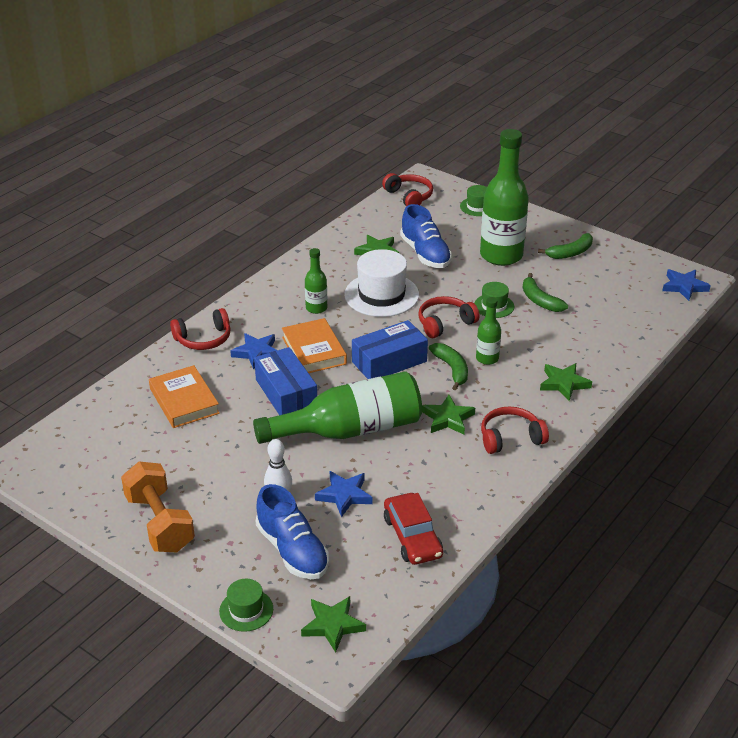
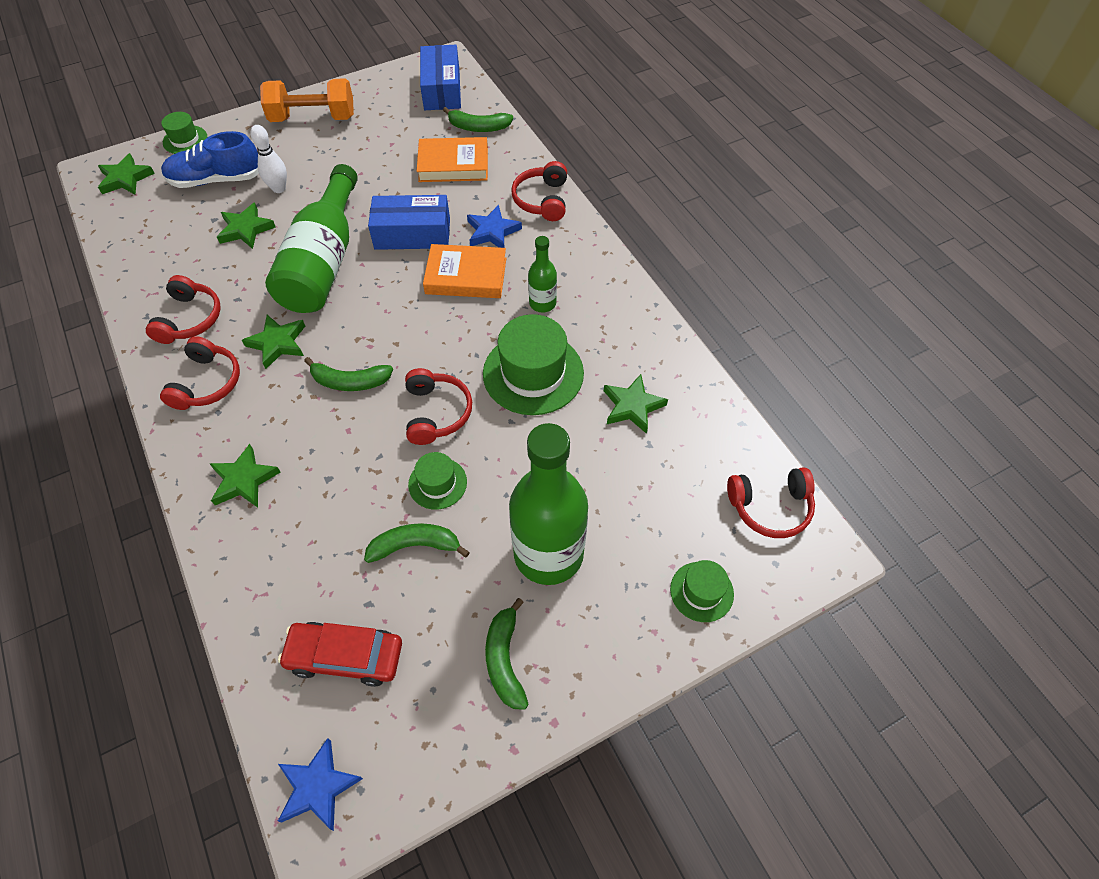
camera: 115 degrees right, 20 degrees up
blue star [315,471,373,517] -> green star [217,202,276,249]
white hat [344,249,419,317] -> green hat [483,314,584,415]
blue box [352,320,428,379] -> blue box moved to [420,45,461,110]
red car [384,493,443,565] -> red car moved to [278,622,402,687]
blue shoe [400,204,452,268] -> none
green bottle [476,297,501,365] -> none
none -> red headphones [146,275,221,344]
none -> green banana [443,107,513,132]

